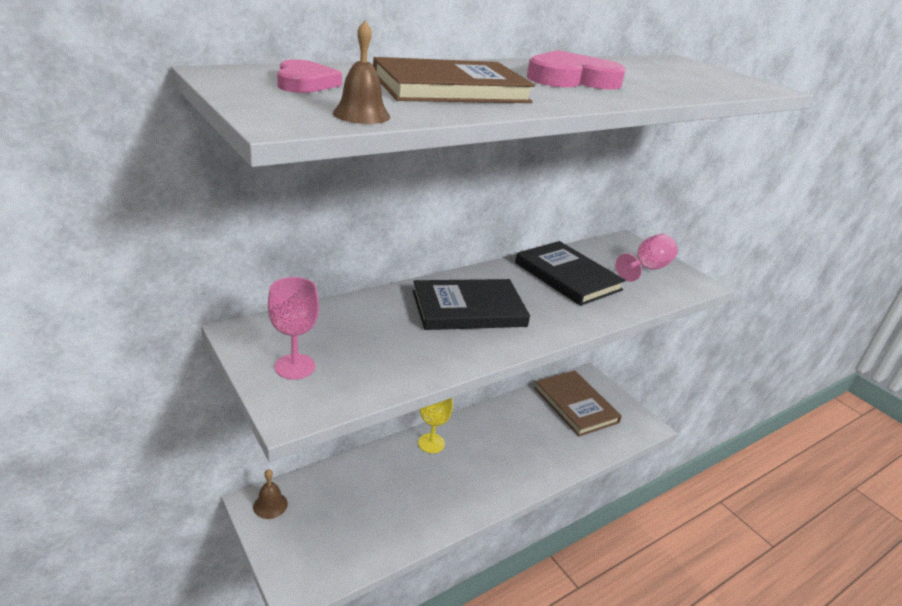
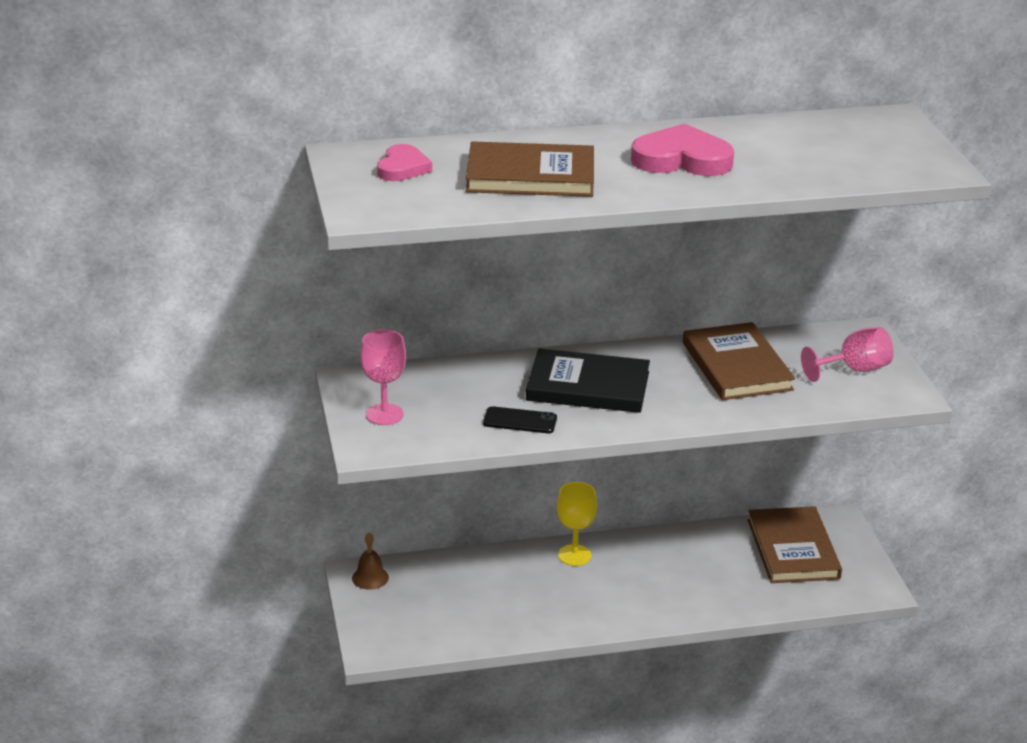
camera: 25 degrees right, 0 degrees up
brown bell [333,21,390,124] -> none
black book [515,241,626,306] -> brown book [683,322,795,400]
none -> black phone [483,406,557,433]

